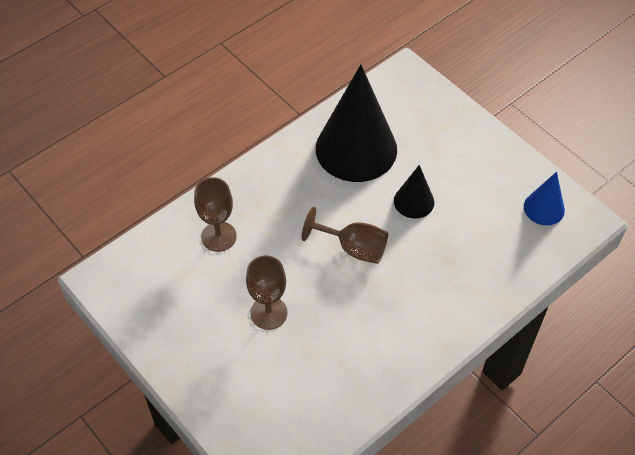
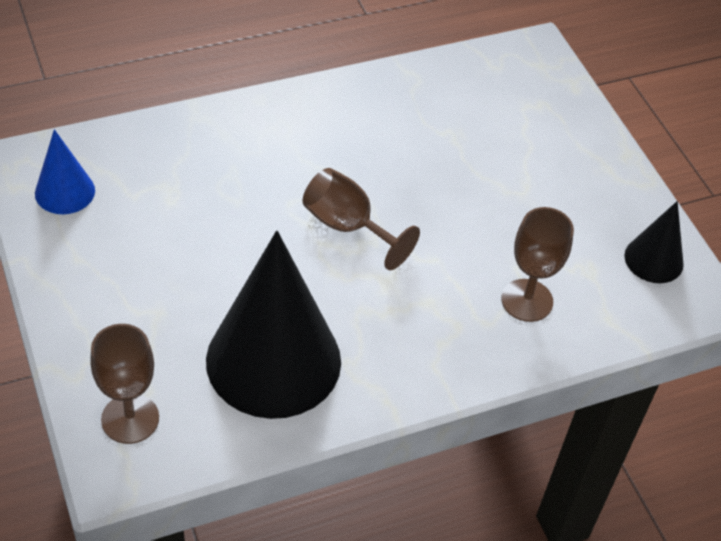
camera: 165 degrees left, 5 degrees down
brown goblet [246,255,288,330] -> brown goblet moved to [90,324,159,444]
black cone [394,165,434,219] -> black cone moved to [624,201,684,283]

